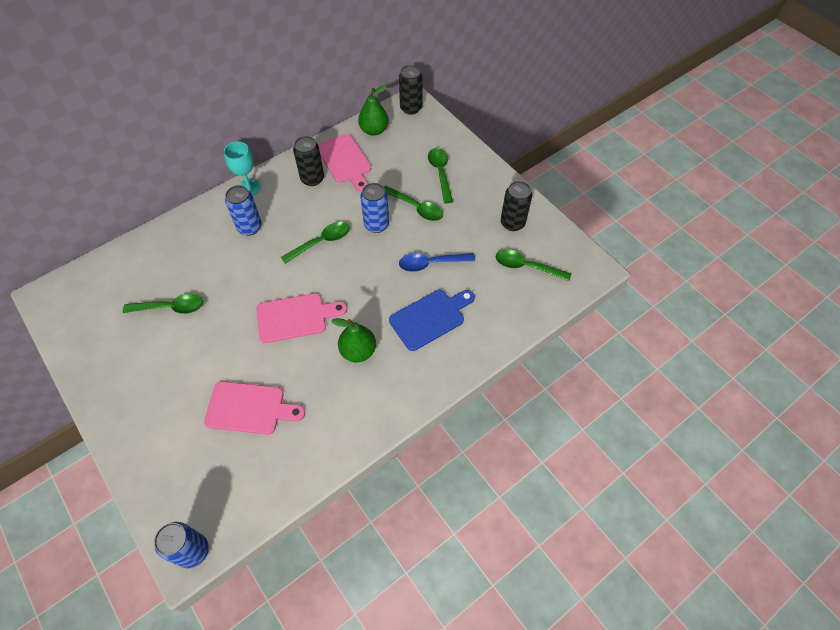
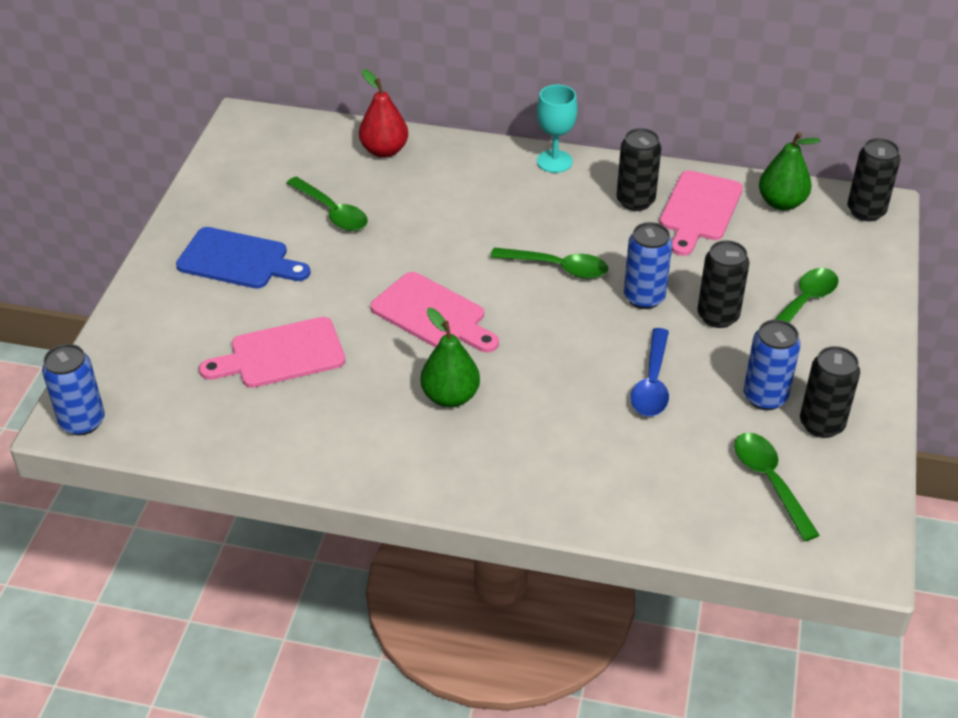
camera: 50 degrees right, 15 degrees down
pink cutting board [204,381,305,435] -> pink cutting board turned 105 degrees clockwise [199,317,345,388]
blue can [225,185,262,235] -> blue can moved to [744,319,801,410]
green spoon [384,185,443,221] -> black can [697,240,750,328]
blue cutting board [389,290,475,351] -> blue cutting board moved to [176,227,311,289]
blue spoon [399,253,475,272] -> blue spoon turned 120 degrees counterclockwise [631,328,669,416]
none -> red pear [359,69,408,158]

